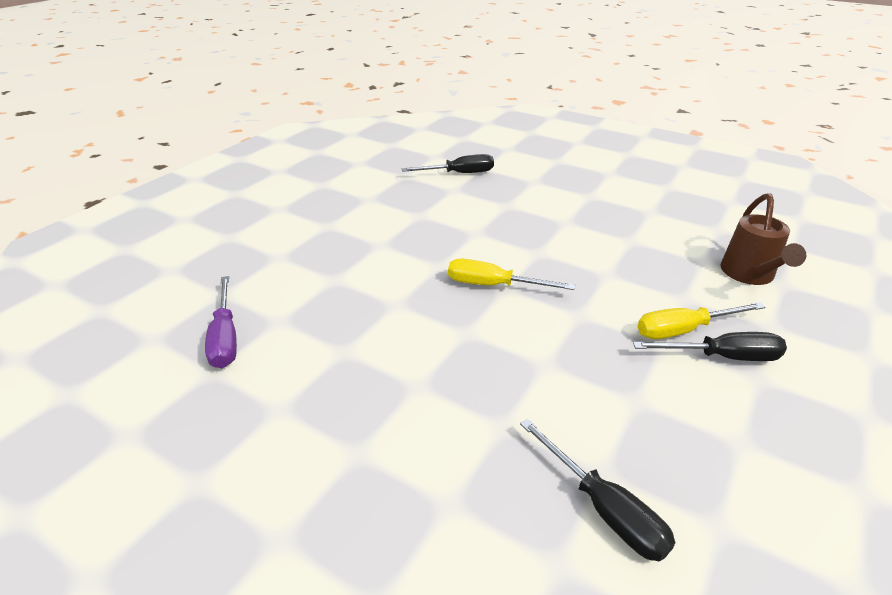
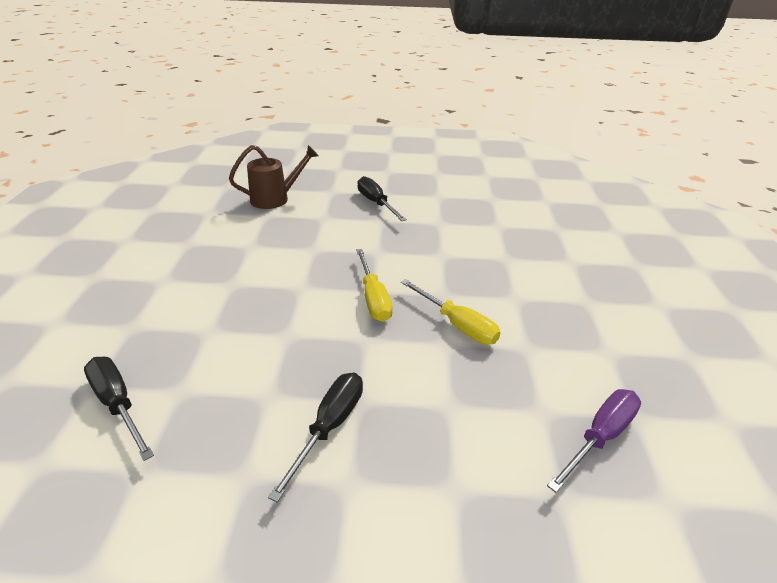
camera: 120 degrees left, 0 degrees up
black screwdriver [520,419,676,561] -> black screwdriver moved to [268,373,363,502]
yellow screwdriver [638,302,765,339] -> yellow screwdriver moved to [401,279,501,345]

